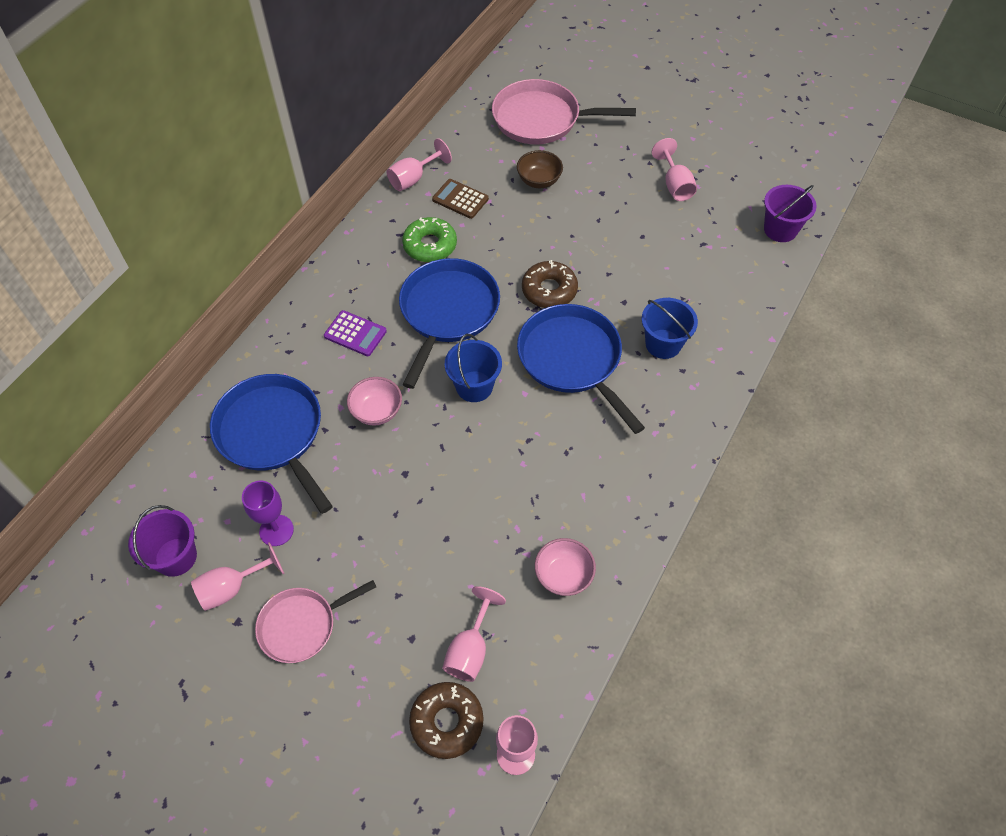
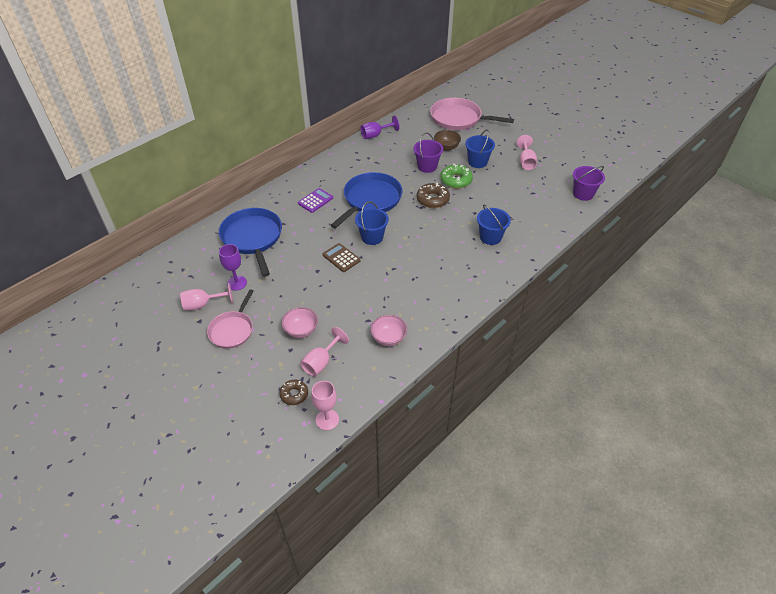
camera: 15 degrees right, 10 degrees down
purple bucket [128,505,197,577] -> purple bucket moved to [413,132,443,173]
pink pan [255,580,376,663] -> pink pan turned 60 degrees counterclockwise [207,289,254,349]
purple calculator [324,310,387,356] -> purple calculator turned 90 degrees counterclockwise [298,188,333,213]
pink bowl [347,377,402,425] -> pink bowl moved to [281,307,318,338]
pink goblet [387,138,452,191] -> purple goblet [361,116,399,139]
green donut [402,217,457,262] -> green donut moved to [440,164,473,188]
brown donut [409,682,483,759] -> brown donut [279,379,308,405], size x0.65
brown calculator [432,179,489,219] -> brown calculator moved to [323,243,360,272]
blue pan [517,304,645,434] -> none
none -> blue bucket [465,129,495,168]

